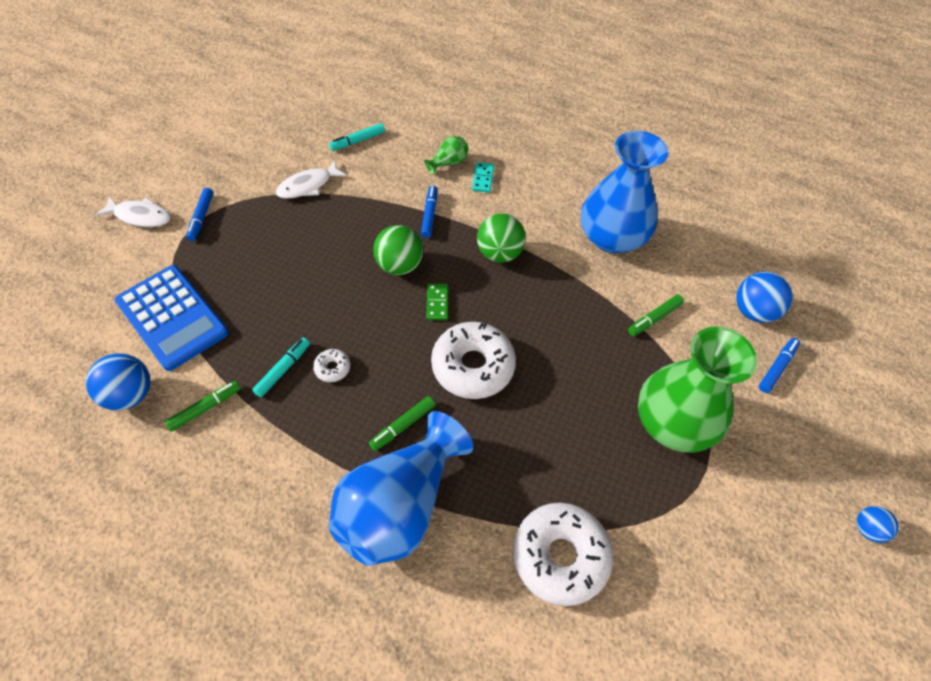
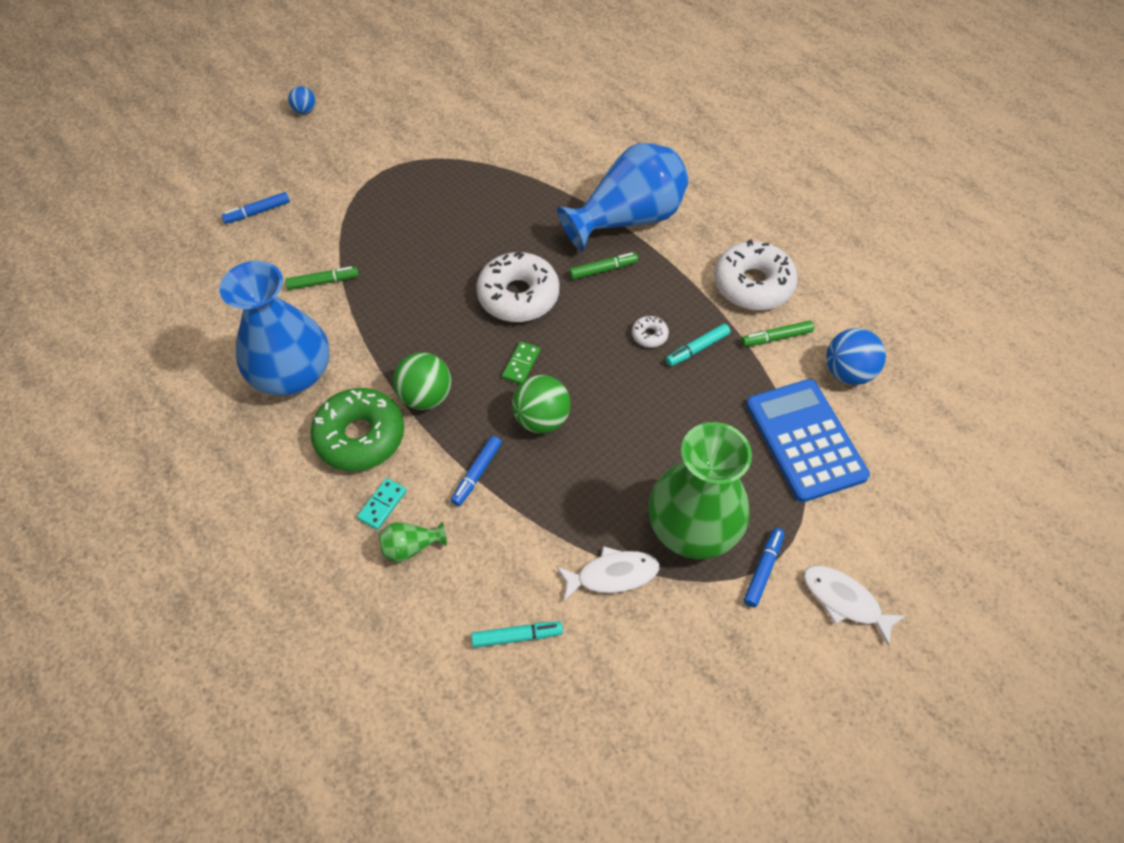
camera: 155 degrees left, 0 degrees up
white donut [513,503,613,606] -> white donut moved to [714,239,798,310]
green vase [638,326,757,453] -> green vase moved to [648,422,752,559]
blue ball [736,272,792,323] -> none
none -> green donut [310,388,404,471]

